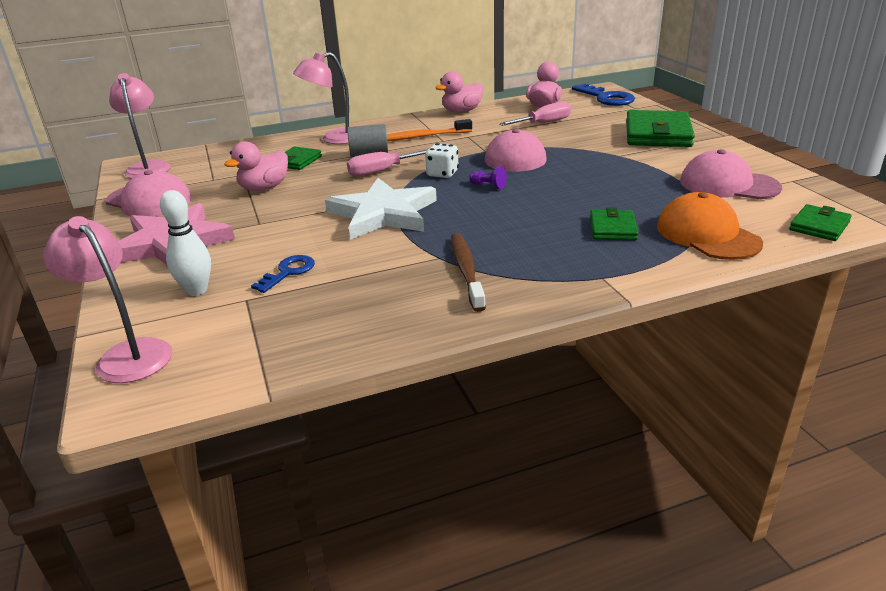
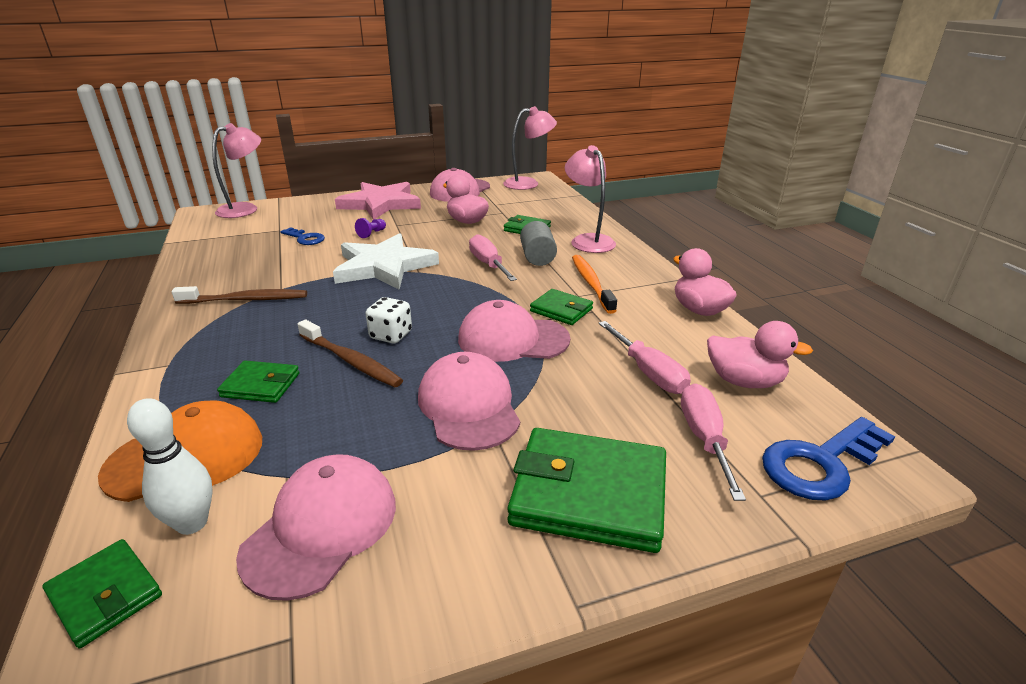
camera: 90 degrees right, 0 degrees up
white bowling pin [160,190,211,296] -> white bowling pin moved to [127,398,212,535]
white dice [425,143,459,178] -> white dice moved to [366,297,412,343]
purple pawn [469,166,507,189] -> purple pawn moved to [355,218,386,238]
none -> brown toothbrush [297,319,403,387]
none -> pink cap [418,352,520,451]
none -> green wallet [530,289,593,325]
none -> pink screwdriver [681,384,746,501]

